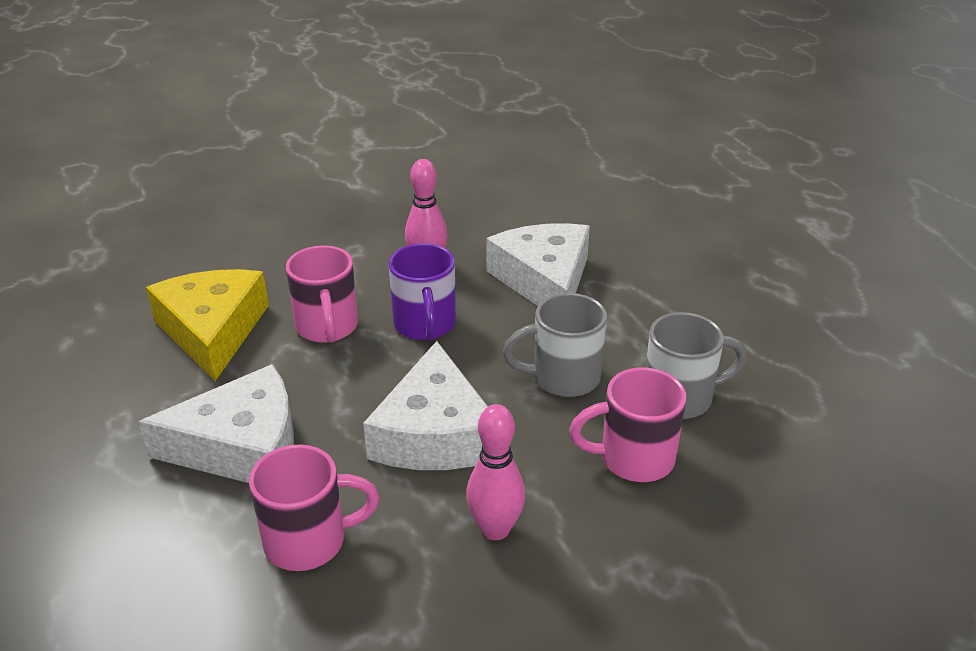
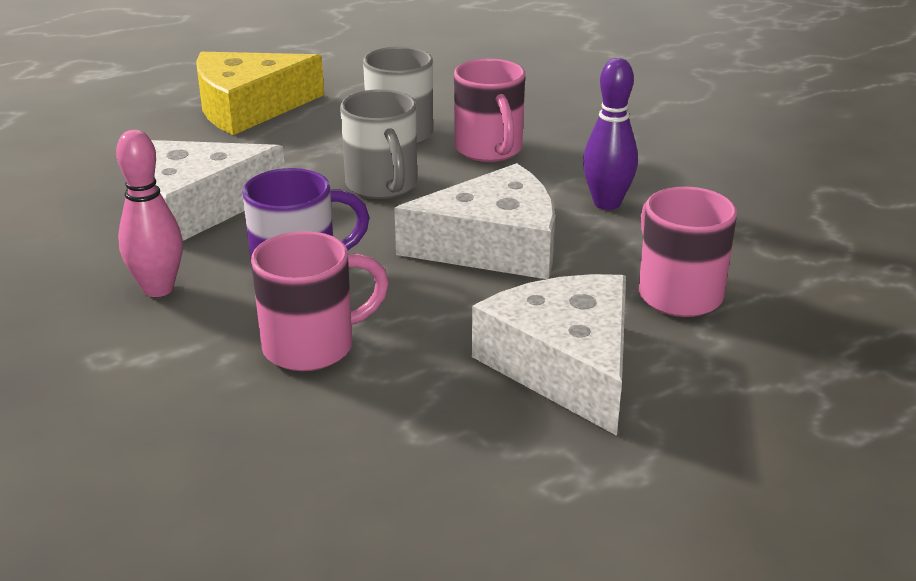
camera: 100 degrees left, 5 degrees down
yellow cheese [146,269,269,381] -> yellow cheese moved to [196,52,324,135]
pink bowling pin [466,404,525,540] -> purple bowling pin [583,58,638,210]

